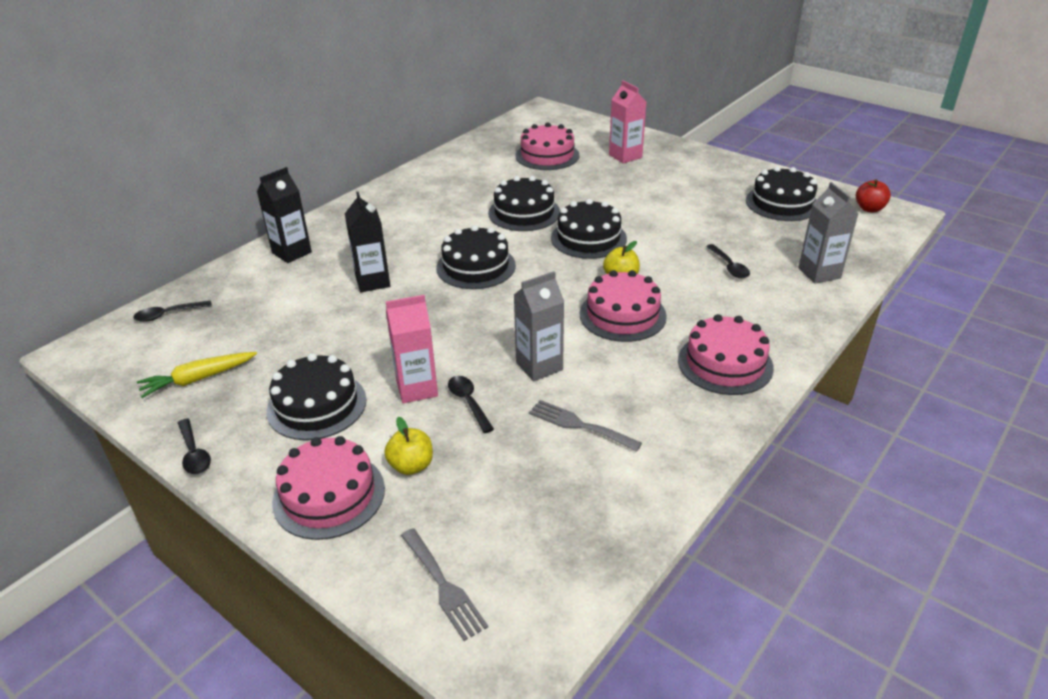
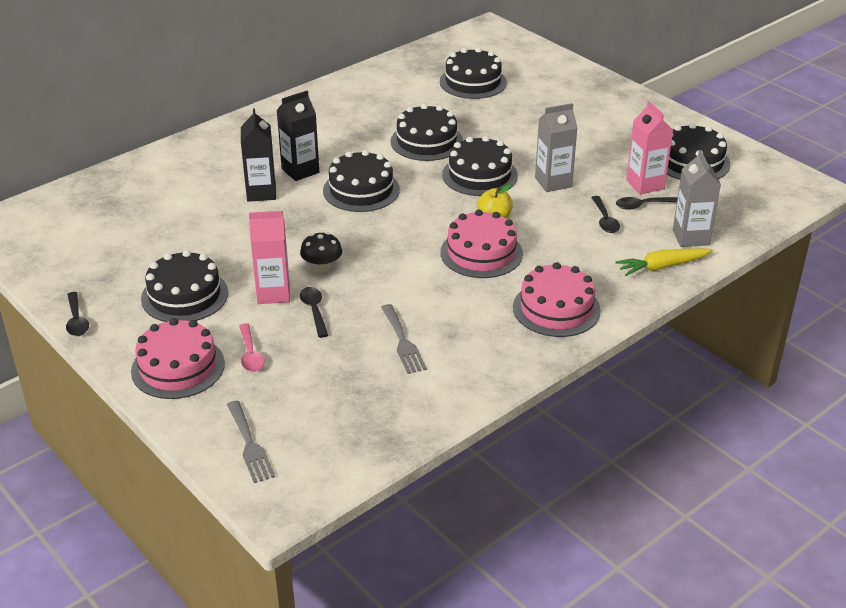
camera: 10 degrees right, 0 degrees up
black spoon [133,301,212,322] -> black spoon moved to [616,197,678,210]
yellow carrot [137,352,257,398] -> yellow carrot moved to [616,248,713,276]
black carton [257,167,312,263] -> black carton moved to [276,91,319,181]
yellow apple [384,417,433,475] -> pink spoon [239,323,265,372]
grey carton [514,271,564,382] -> grey carton moved to [535,103,577,192]
pink cake [515,122,579,170] -> black cake [440,47,507,99]
grey fork [529,400,642,452] -> grey fork turned 150 degrees counterclockwise [381,304,427,374]
pink carton [609,80,646,164] -> pink carton moved to [626,101,673,195]
red apple [856,179,891,212] -> none
none -> black mushroom [300,232,342,272]

